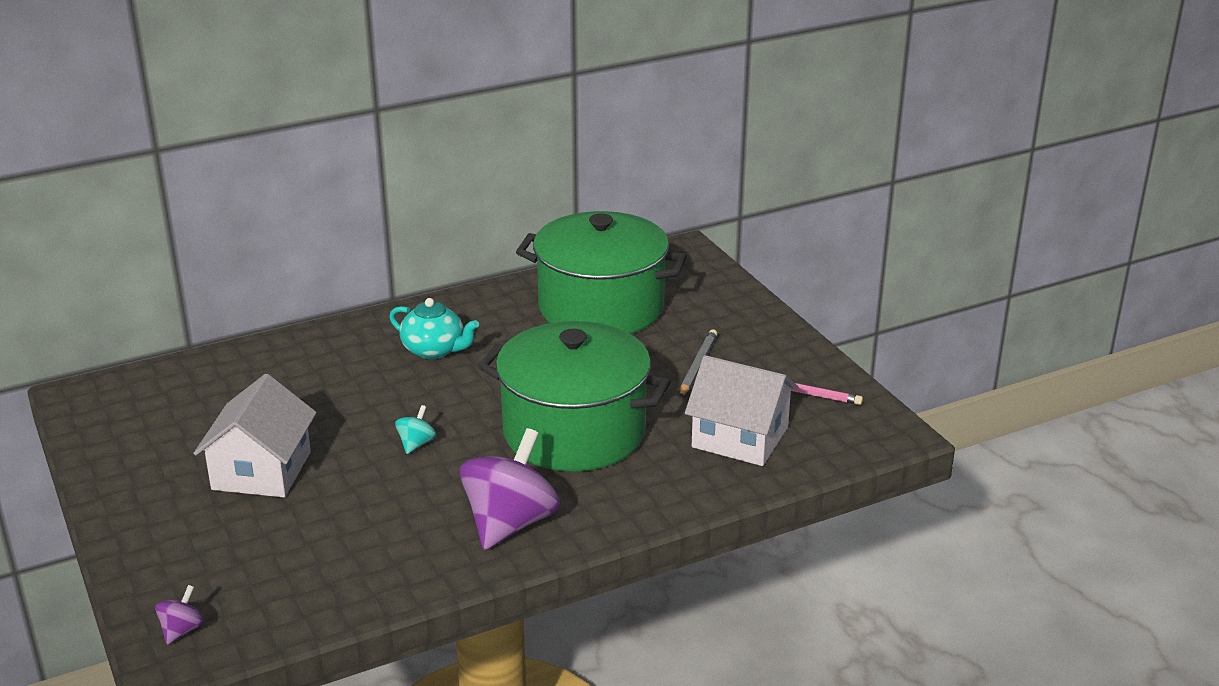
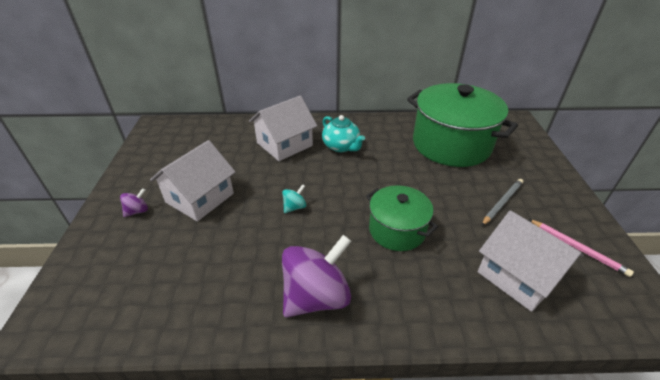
camera: 25 degrees right, 10 degrees up
purple spinning top [155,585,204,645] -> purple spinning top moved to [120,188,148,217]
green pot [478,321,671,471] -> green pot [366,185,438,251], size x0.57
none -> white house [249,96,317,161]

